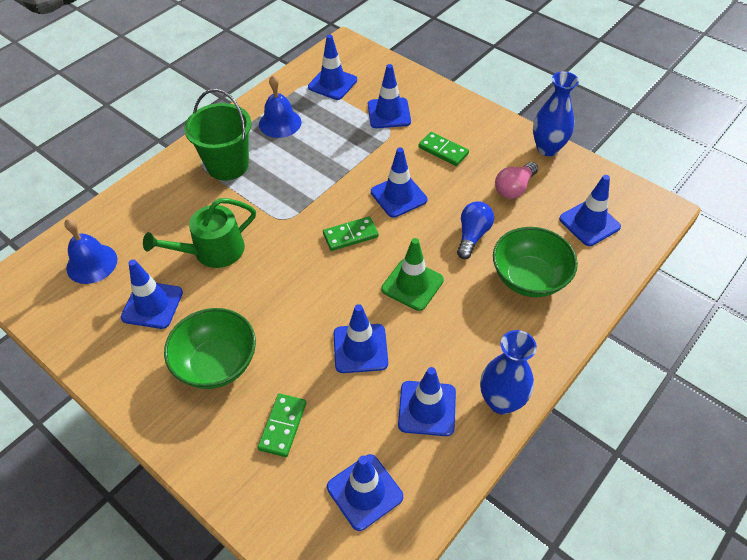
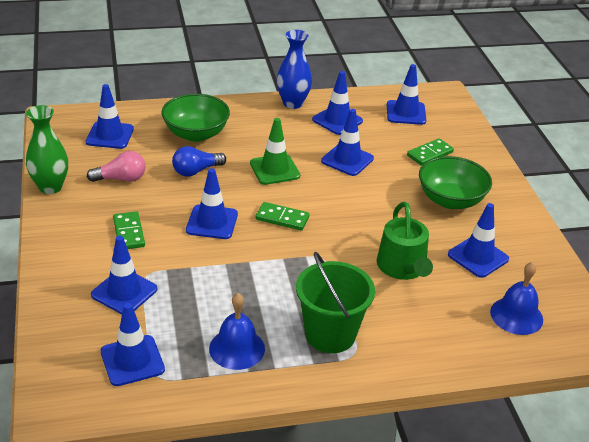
camera: 145 degrees left, 15 degrees down
green watering can [143,198,256,268] -> green watering can turned 75 degrees clockwise [377,202,433,280]
blue vase [533,71,579,156] -> green vase [26,105,68,194]

